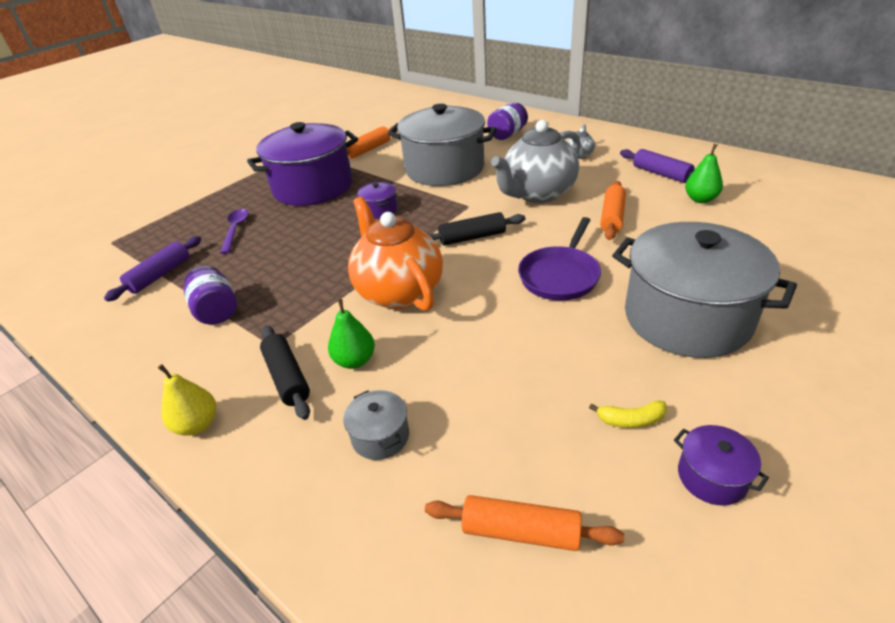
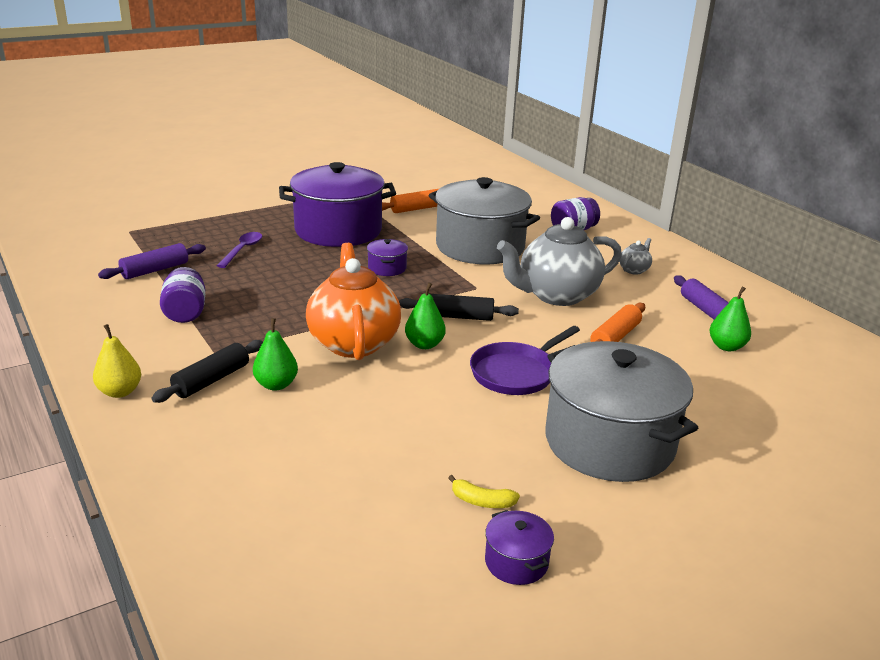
camera: 15 degrees right, 10 degrees down
black rolling pin [260,325,310,420] -> black rolling pin turned 45 degrees clockwise [151,340,263,403]
grey pot [343,390,409,460] -> none
orange rolling pin [425,495,624,551] -> none
none -> green pear [405,283,446,349]

